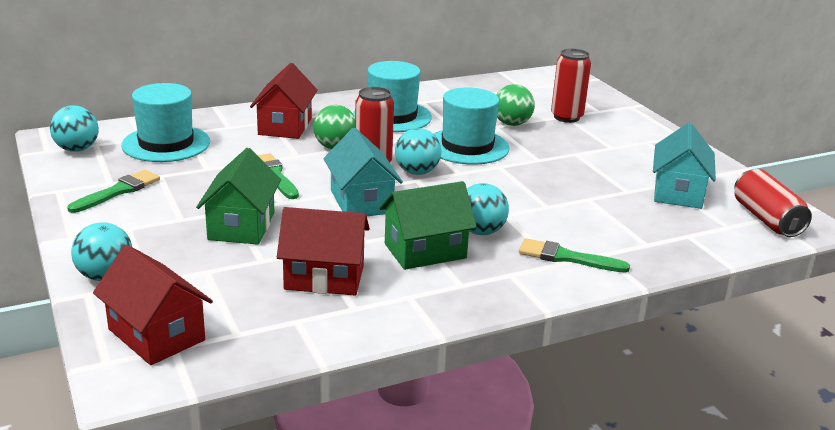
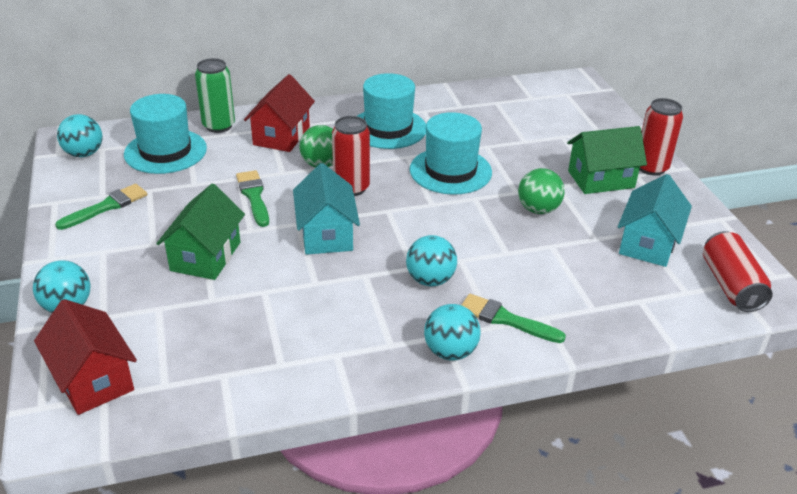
camera: 10 degrees right, 10 degrees up
red house [277,207,370,295] -> none
green house [379,181,477,270] -> green house moved to [567,126,647,194]
turquoise ball [395,128,441,175] -> turquoise ball moved to [424,304,481,361]
green ball [496,84,535,126] -> green ball moved to [518,168,565,214]
red can [551,49,591,123] -> red can moved to [639,98,683,176]
none -> green can [195,58,235,133]

